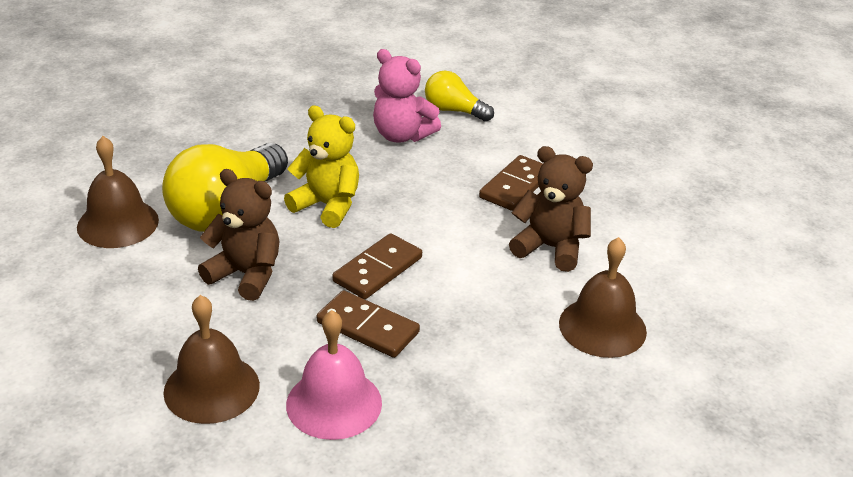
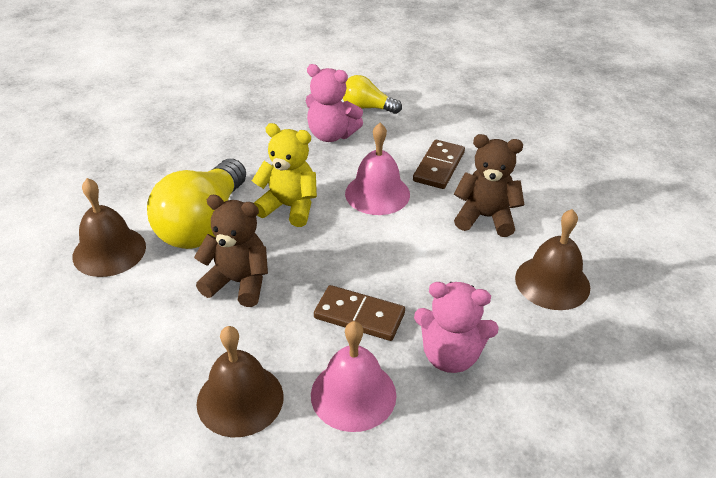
camera: 10 degrees left, 5 degrees up
brown domino [332,233,422,299] -> none
none -> pink bell [345,123,410,215]
none -> pink teddy bear [414,282,499,373]

